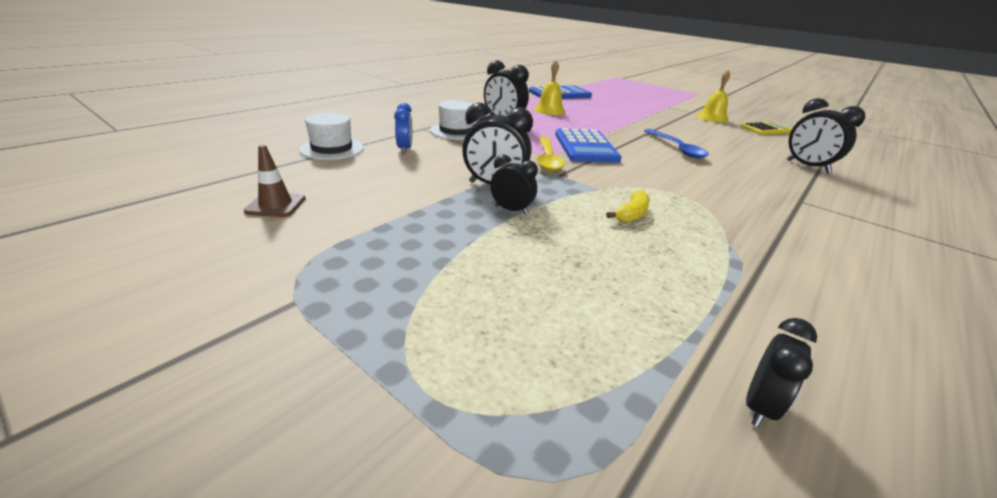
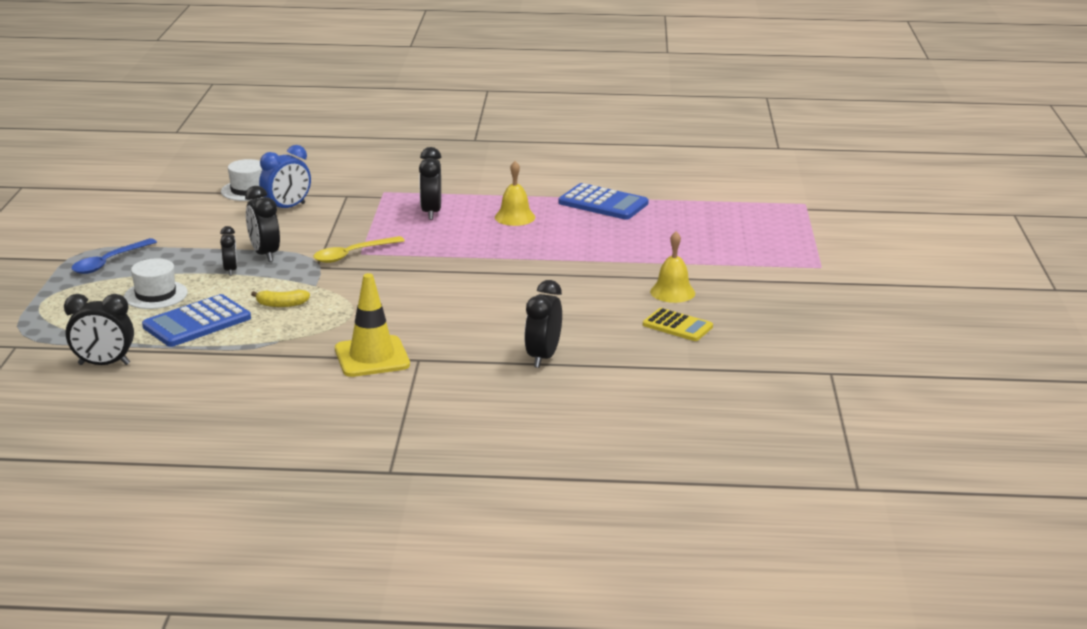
camera: 55 degrees right, 5 degrees down
brown traffic cone [244,145,306,217] -> none
blue clock [394,103,412,154] -> blue clock [259,145,311,208], size x1.59
white hat [430,100,474,140] -> white hat moved to [124,259,188,309]
blue calculator [555,128,621,163] -> blue calculator moved to [142,294,251,347]
blue spoon [644,129,709,158] -> blue spoon moved to [72,238,157,274]
black clock [746,318,817,427] -> black clock [64,294,134,365], size x1.59
none -> yellow traffic cone [335,273,410,377]

